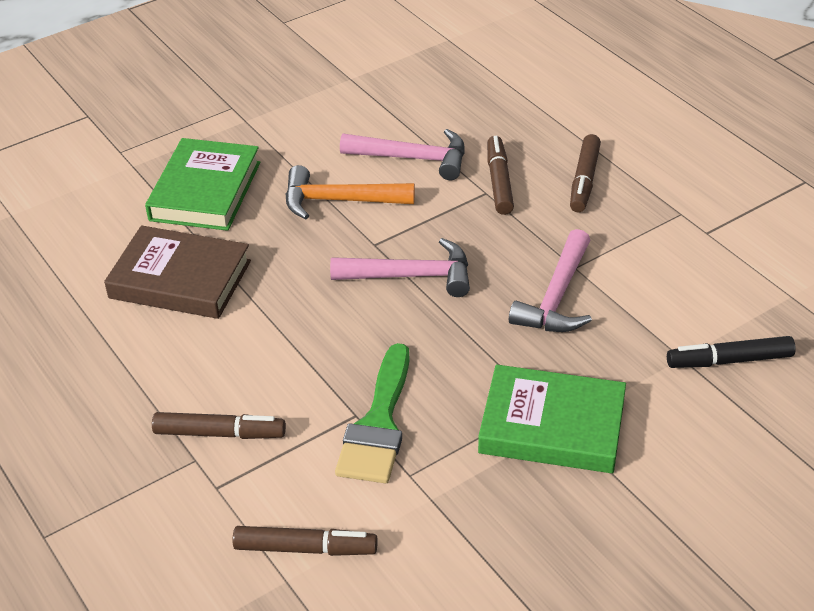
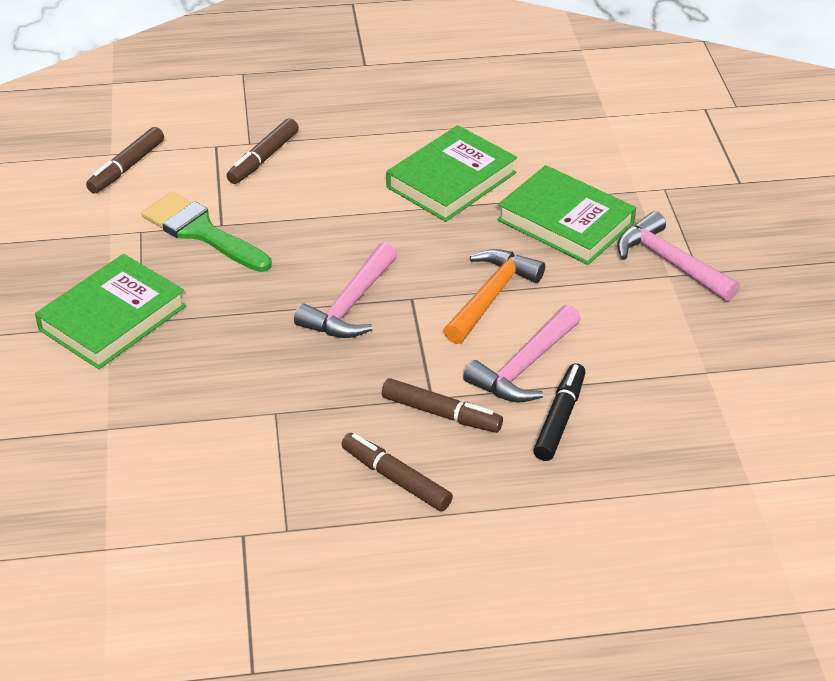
camera: 115 degrees right, 0 degrees up
brown book [104,225,251,319] -> green book [386,125,517,222]
pink hammer [509,229,592,332] -> pink hammer moved to [617,211,739,302]
black marker [667,336,796,368] -> black marker moved to [533,363,586,461]

